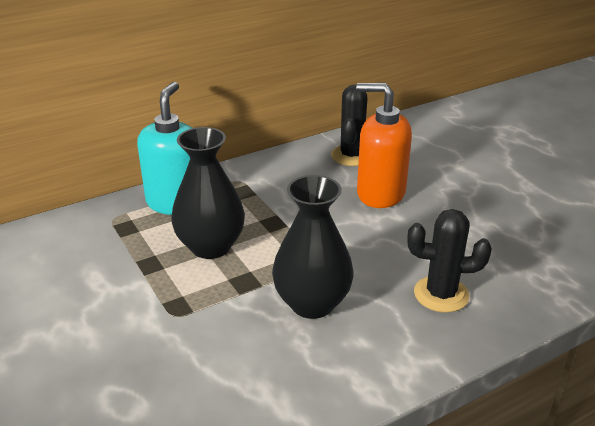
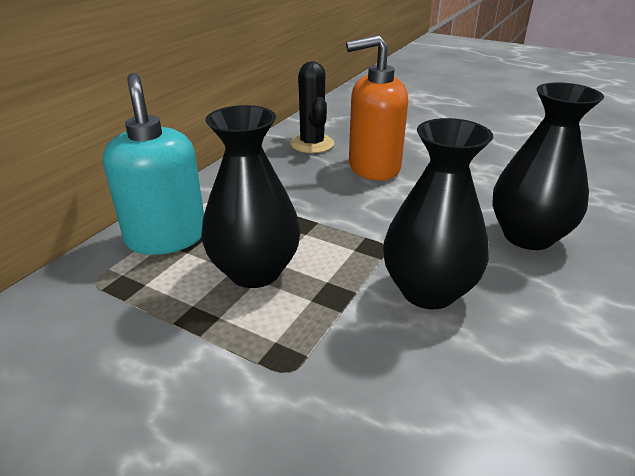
camera: 30 degrees left, 0 degrees up
black cactus [408,209,492,312] -> black vase [492,82,604,250]

